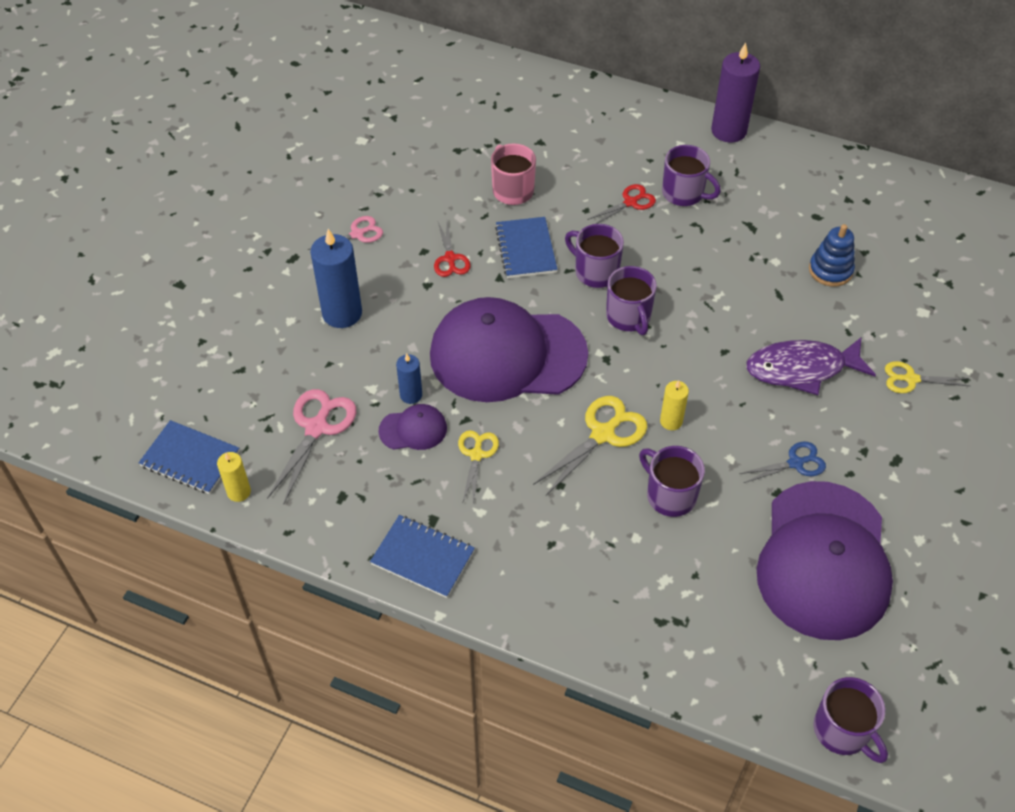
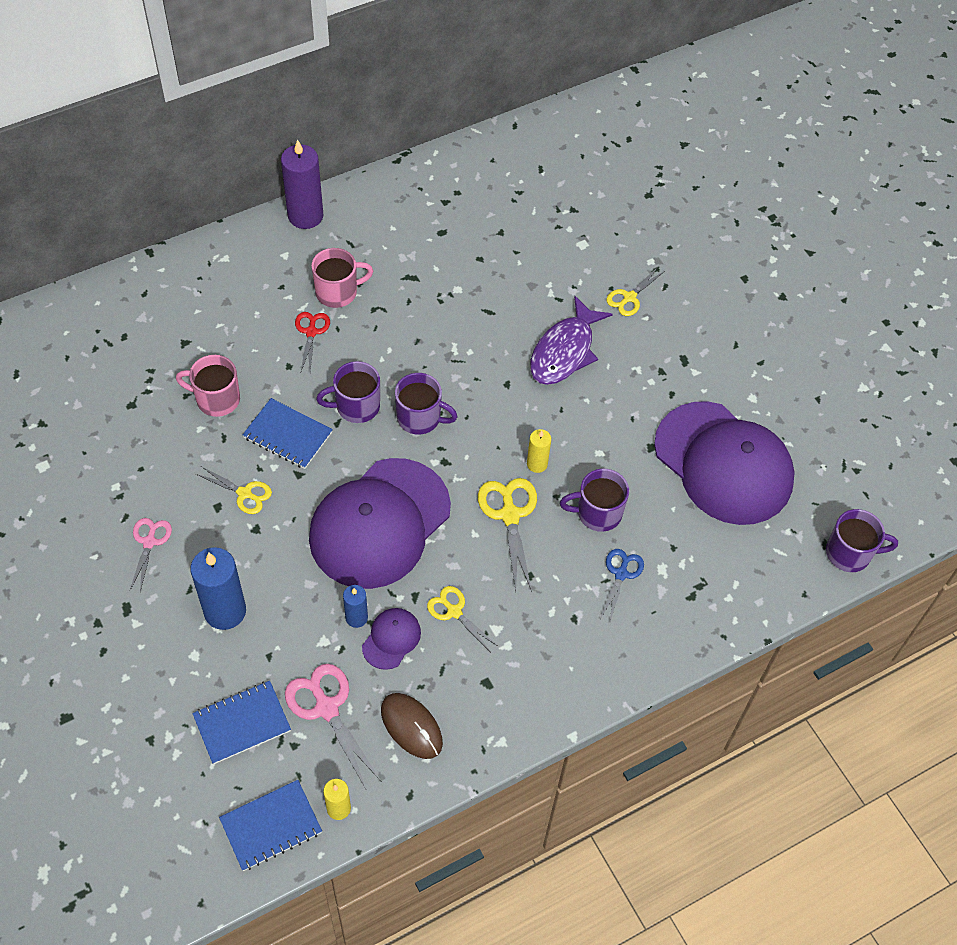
camera: 55 degrees left, 5 degrees up
blue notebook [370,515,475,598] -> blue notebook moved to [192,681,291,764]
red scissors [434,222,471,277] -> yellow scissors [196,466,272,514]
purple mug [662,145,721,206] -> pink mug [311,248,373,308]
blue scissors [739,442,826,483] -> blue scissors moved to [600,549,644,621]
blue stacking toy [809,224,855,287] -> none
none -> brown mouse [381,693,443,759]

